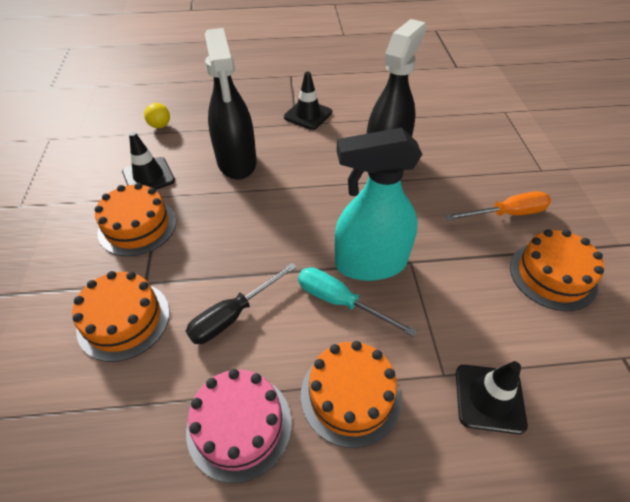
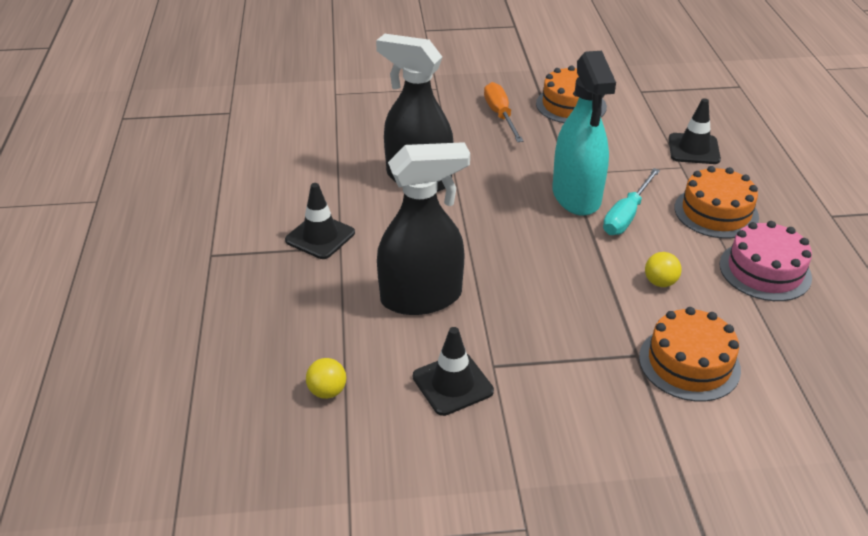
camera: 90 degrees left, 10 degrees down
orange cake [95,183,176,256] -> none
black screwdriver [186,263,297,344] -> yellow ball [645,252,682,287]

